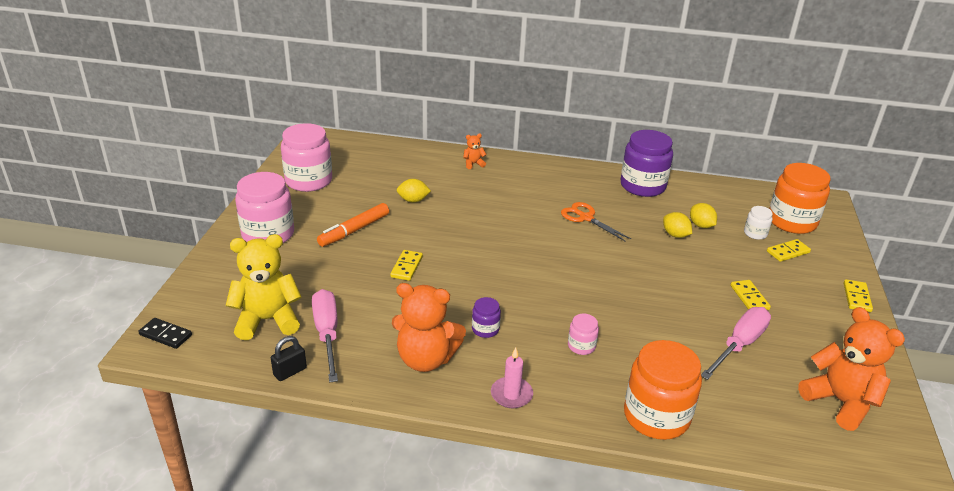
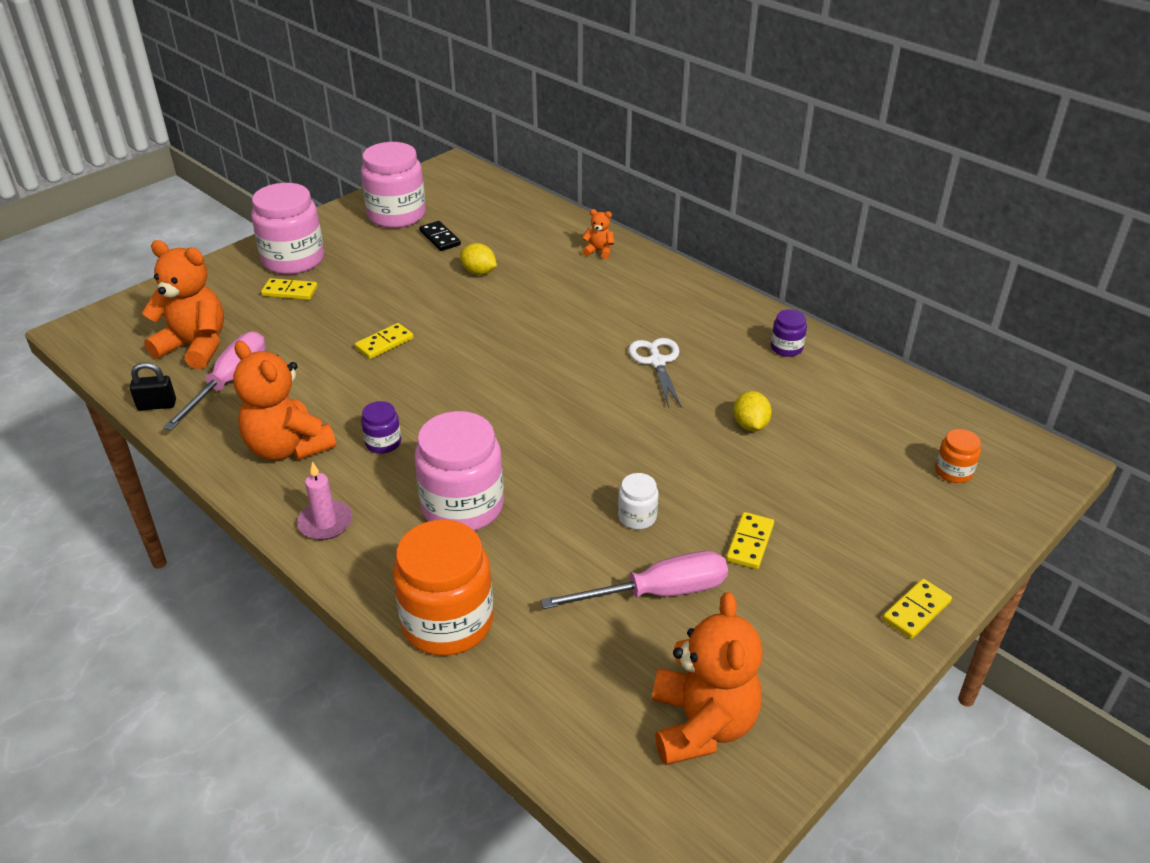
camera: 35 degrees right, 5 degrees up
black domino [138,318,192,349] -> black domino moved to [419,221,461,251]
yellow teddy bear [226,234,302,340] -> orange teddy bear [142,240,224,369]
orange marker [317,203,389,247] -> none
orange scissors [561,202,631,242] -> white scissors [629,338,682,408]
pink jar [568,314,599,355] -> pink jar [415,411,504,531], size x2.14
purple jar [620,130,673,197] -> purple jar [771,309,807,357], size x0.47
yellow lemon [690,203,717,228] -> none
white jar [744,206,773,240] -> white jar moved to [618,473,659,529]
yellow domino [767,239,811,262] -> yellow domino moved to [261,278,318,300]
orange jar [769,163,830,234] -> orange jar [935,429,981,483], size x0.47

